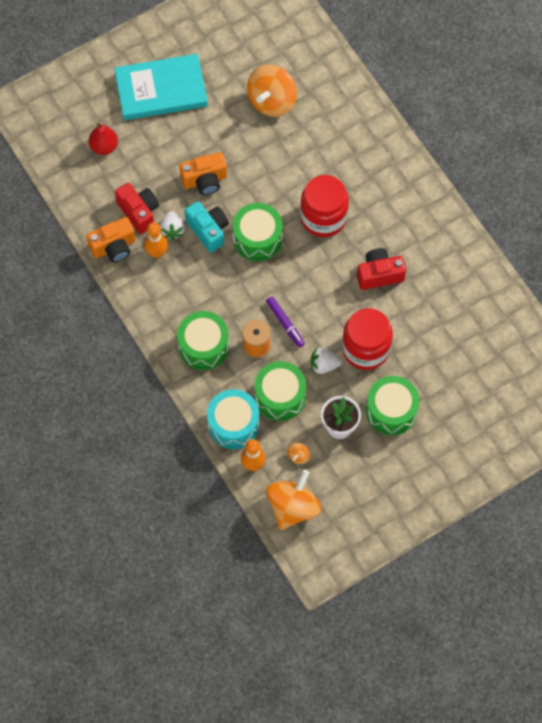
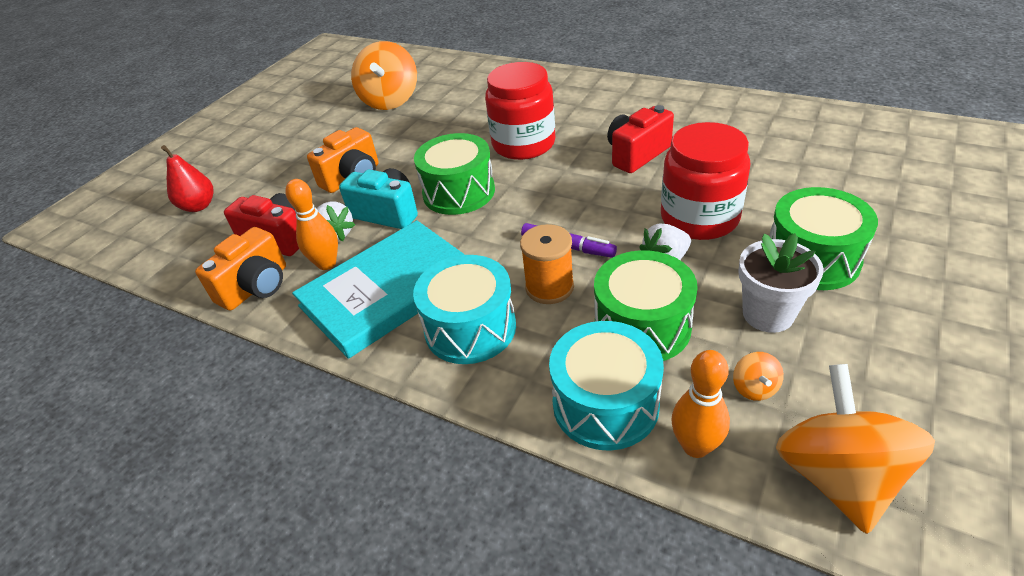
camera: 25 degrees left, 25 degrees down
turquoise book [114,54,208,120] -> turquoise book moved to [292,220,465,359]
green drum [177,311,229,370] -> turquoise drum [413,255,516,364]

